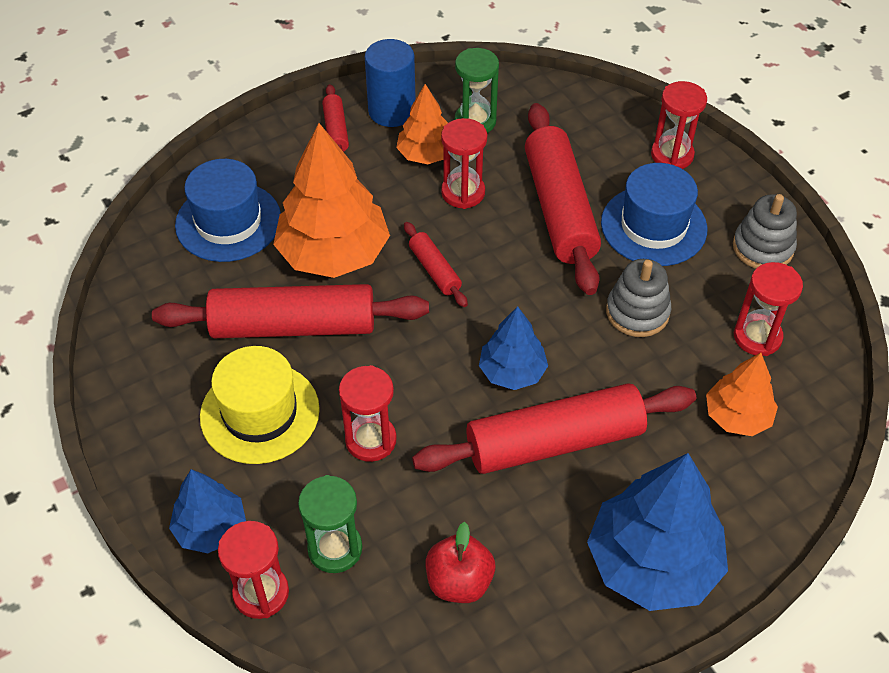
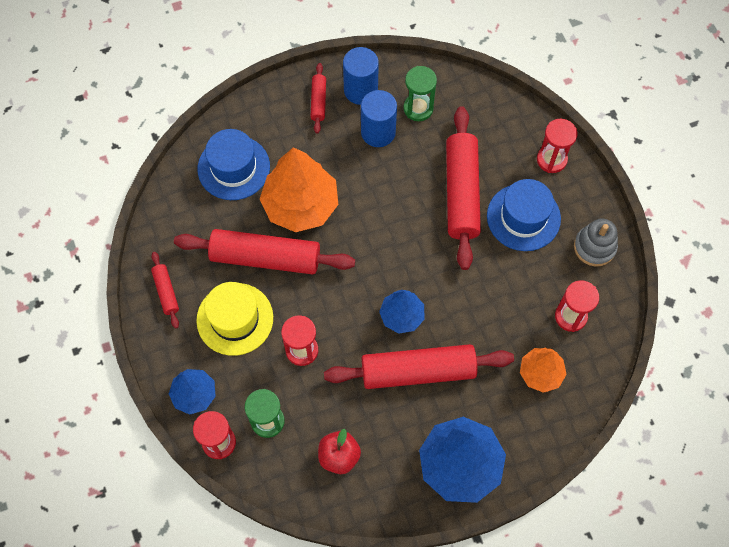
camera: 10 degrees right, 15 degrees up
orange tree [396,84,448,164] -> blue cylinder [361,90,397,147]
red rolling pin [404,222,468,307] -> red rolling pin moved to [151,252,179,329]
red hourglass [441,118,487,209] -> none
grey stacking toy [606,259,671,337] -> none

